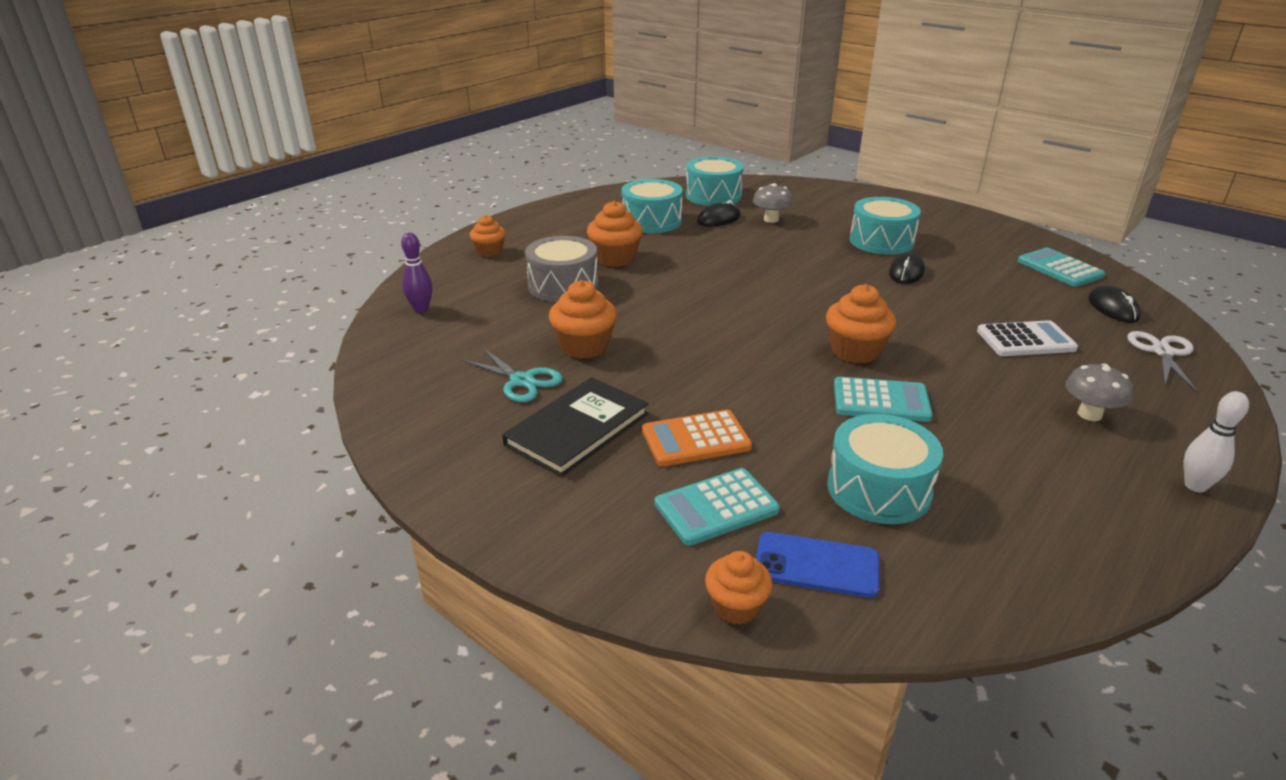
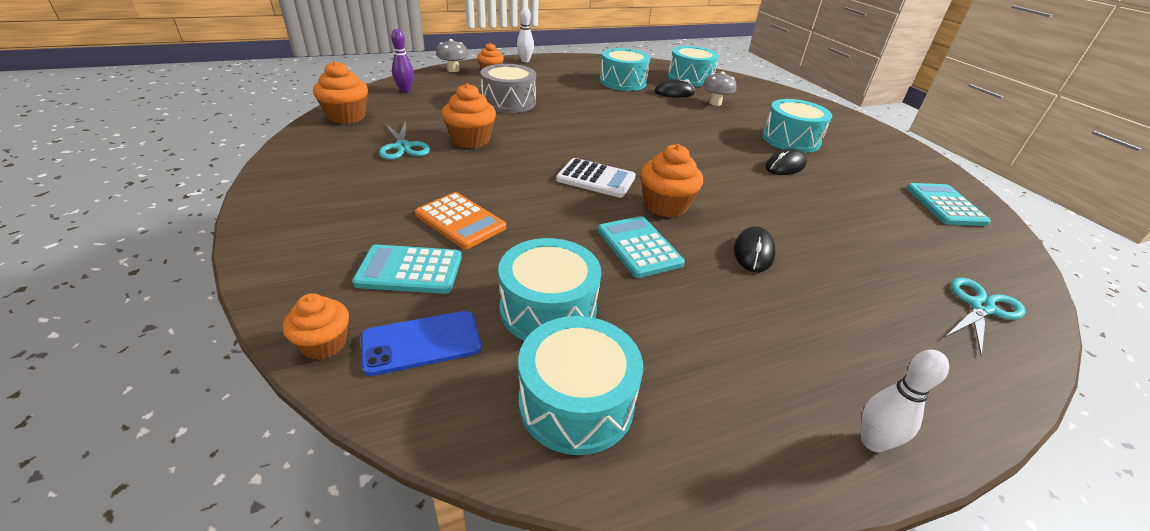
camera: 25 degrees right, 5 degrees up
black book [502,377,649,477] -> none
orange cupcake [587,201,643,267] -> orange cupcake moved to [313,61,368,124]
orange calculator [642,410,752,466] -> orange calculator turned 150 degrees counterclockwise [415,192,506,249]
blue phone [756,532,880,598] -> blue phone turned 60 degrees counterclockwise [361,311,481,376]
turquoise calculator [834,377,933,422] -> turquoise calculator turned 150 degrees counterclockwise [598,216,685,278]
white calculator [977,320,1078,356] -> white calculator moved to [556,158,636,198]
grey mushroom [1065,363,1133,421] -> grey mushroom moved to [436,39,469,72]
black mouse [1088,285,1141,323] -> black mouse moved to [734,226,776,273]
white scissors [1127,331,1197,392] -> turquoise scissors [946,278,1026,356]
none -> white bowling pin [517,7,534,62]
none -> turquoise drum [518,316,643,455]

